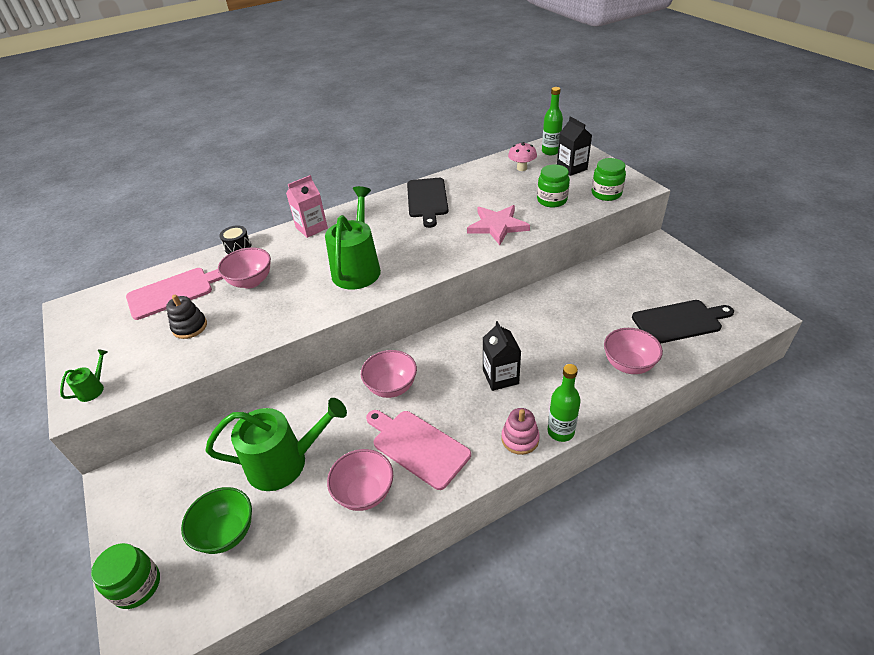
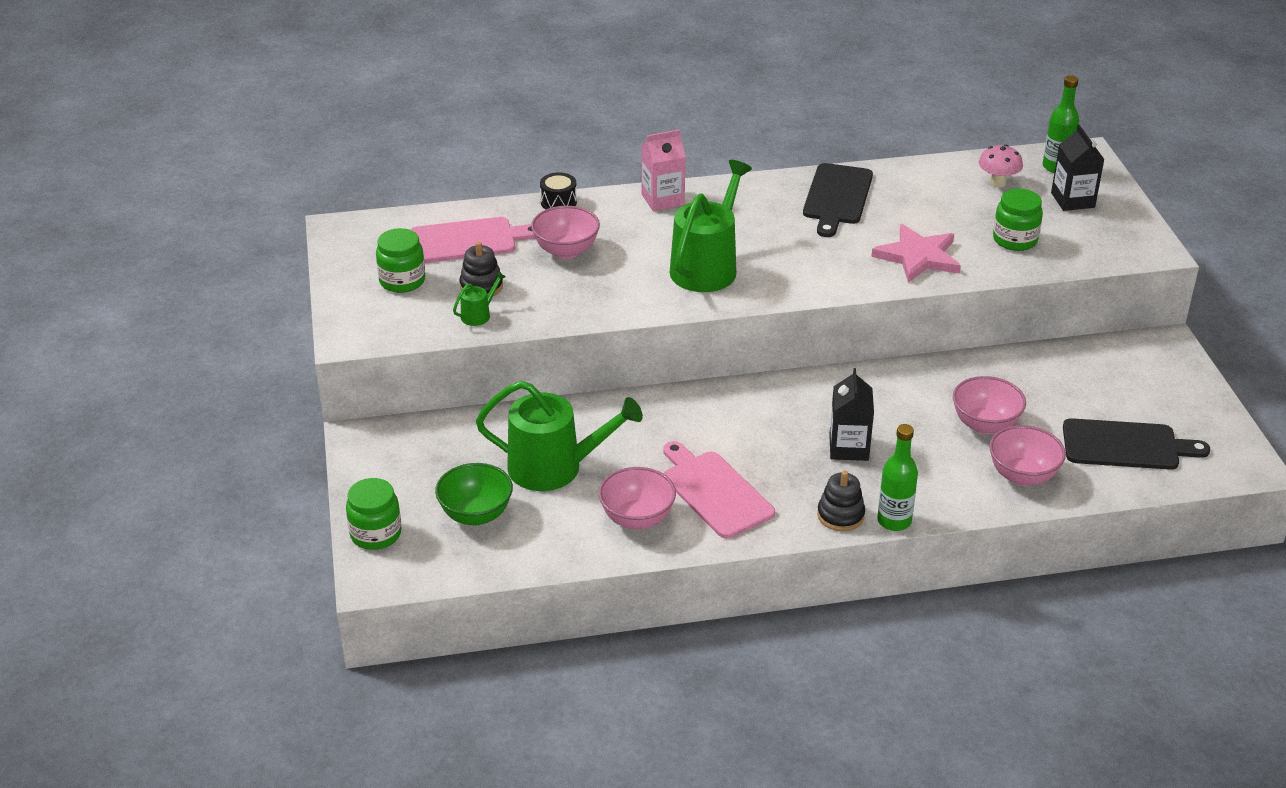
camera: 15 degrees right, 5 degrees down
green watering can [60,349,107,402] -> green watering can moved to [453,271,506,326]
pink bowl [361,350,417,398] -> pink bowl moved to [953,376,1026,434]
pink stacking toy [501,408,540,455] -> black stacking toy [817,471,865,531]
green jar [592,158,626,201] -> green jar moved to [376,228,425,293]

